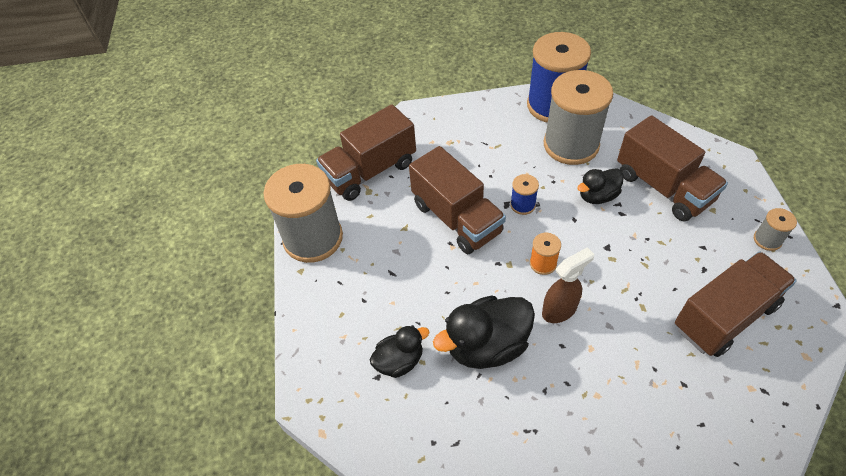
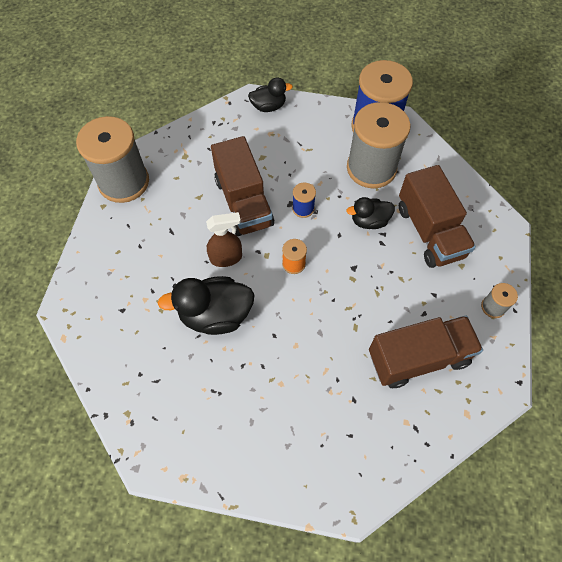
camera: 15 degrees right, 10 degrees up
brown truck [316,105,416,201] -> none
black duck [370,325,429,378] -> black duck moved to [248,78,293,112]
brown spray bottle [542,247,594,323] -> brown spray bottle moved to [206,212,242,267]

